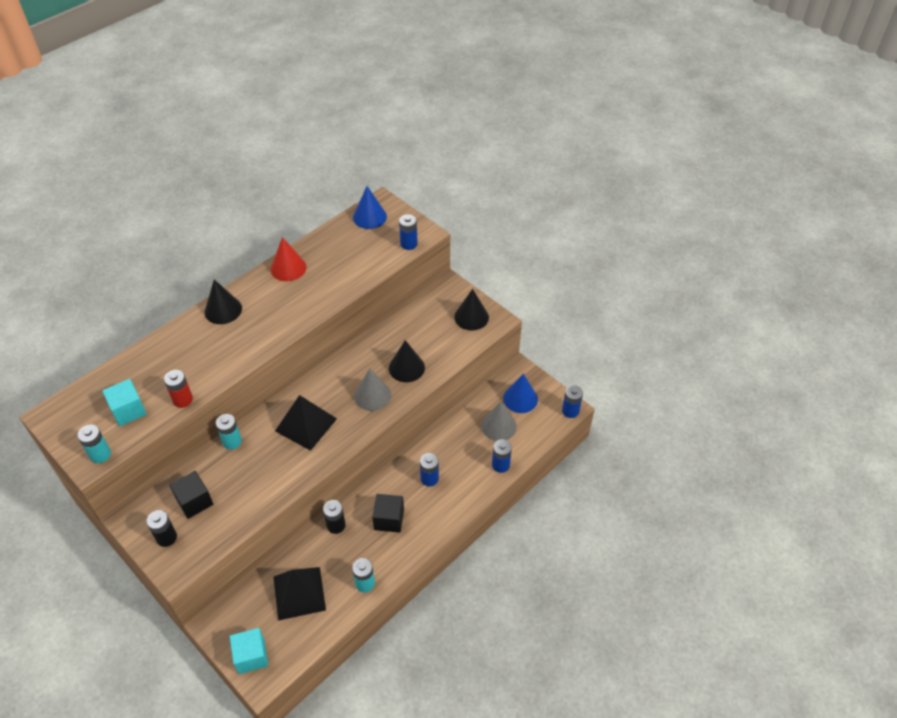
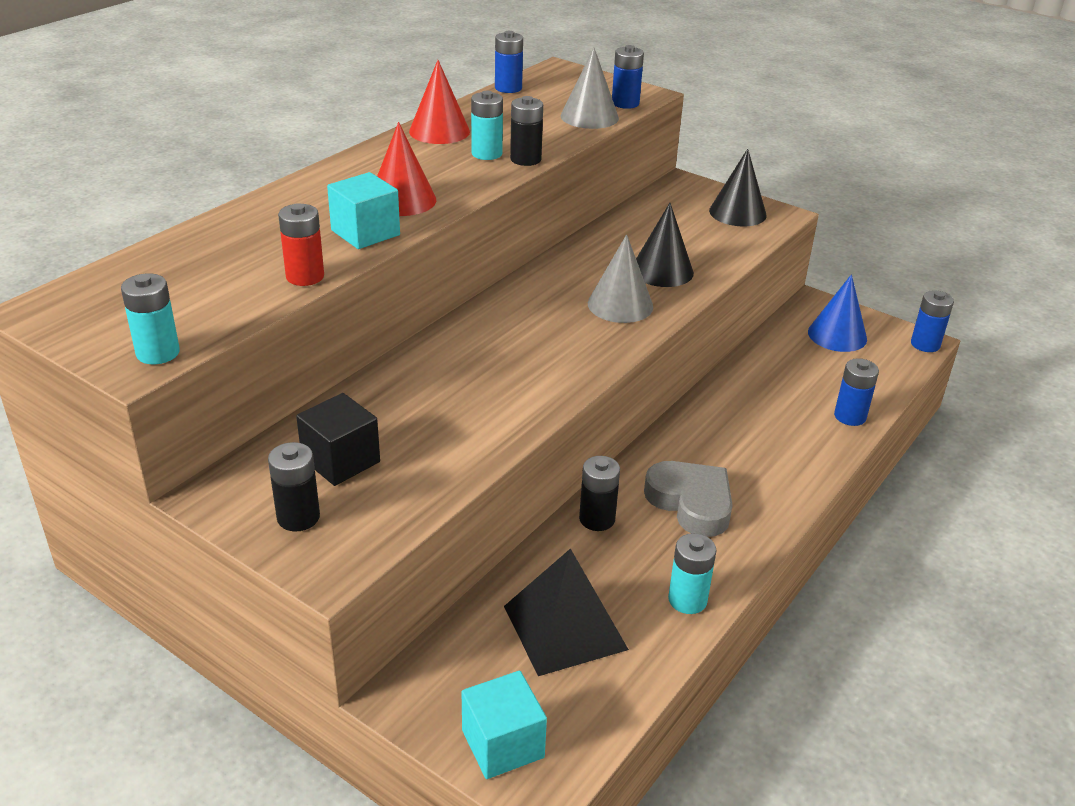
camera: 10 degrees left, 15 degrees down
turquoise cube [102,379,147,426] -> turquoise cube moved to [327,172,400,249]
black cone [205,280,242,324] -> none
turquoise battery [216,414,242,450] -> turquoise battery moved to [471,91,503,160]
black pyramid [275,395,337,451] -> none
blue cone [353,186,387,229] -> none
black cube [372,494,404,533] -> grey heart [644,461,733,537]
blue battery [420,453,439,487] -> blue battery moved to [495,31,523,93]
grey cone [481,402,517,441] -> grey cone moved to [561,48,619,129]
none -> red cone [377,122,436,216]
none -> black battery [510,96,543,166]

